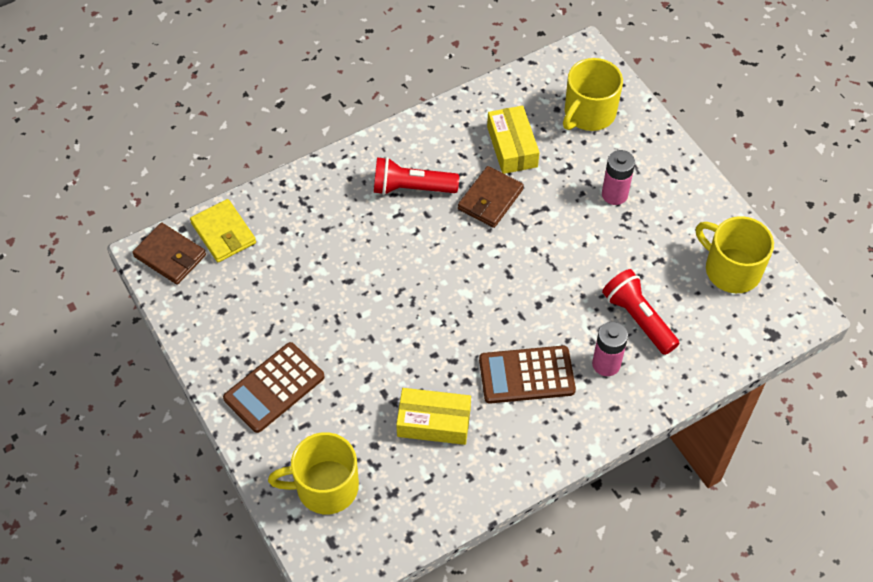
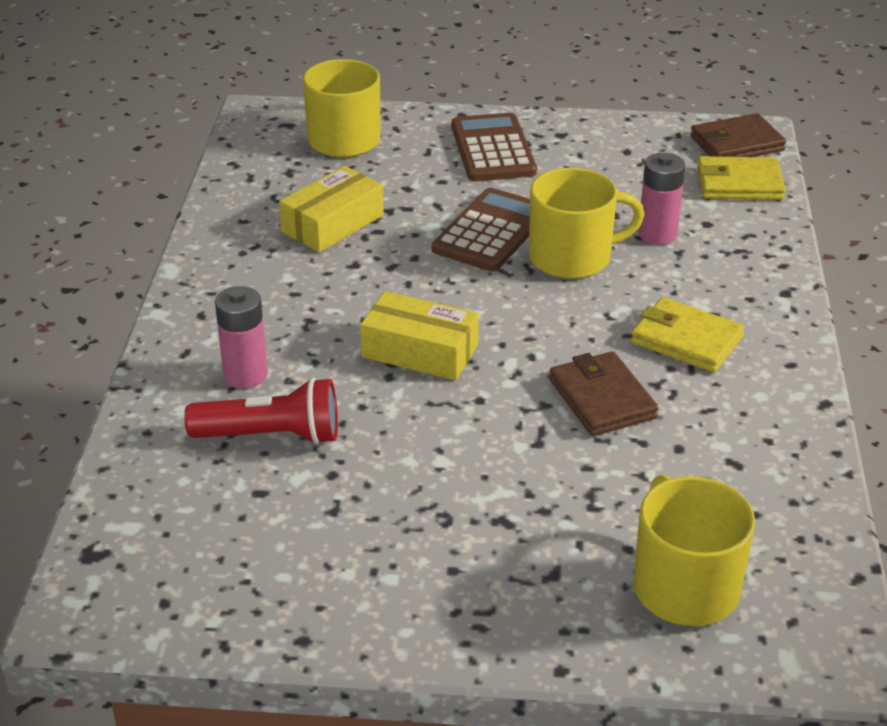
camera: 125 degrees right, 20 degrees down
red flashlight [374,157,459,195] -> yellow wallet [631,297,745,373]
brown calculator [479,346,576,404] -> brown calculator moved to [432,188,530,271]
yellow box [487,105,540,174] -> yellow box moved to [360,291,479,380]
pink battery [602,150,635,205] -> pink battery moved to [638,153,685,245]
yellow mug [696,216,774,293] -> yellow mug moved to [529,168,644,279]

